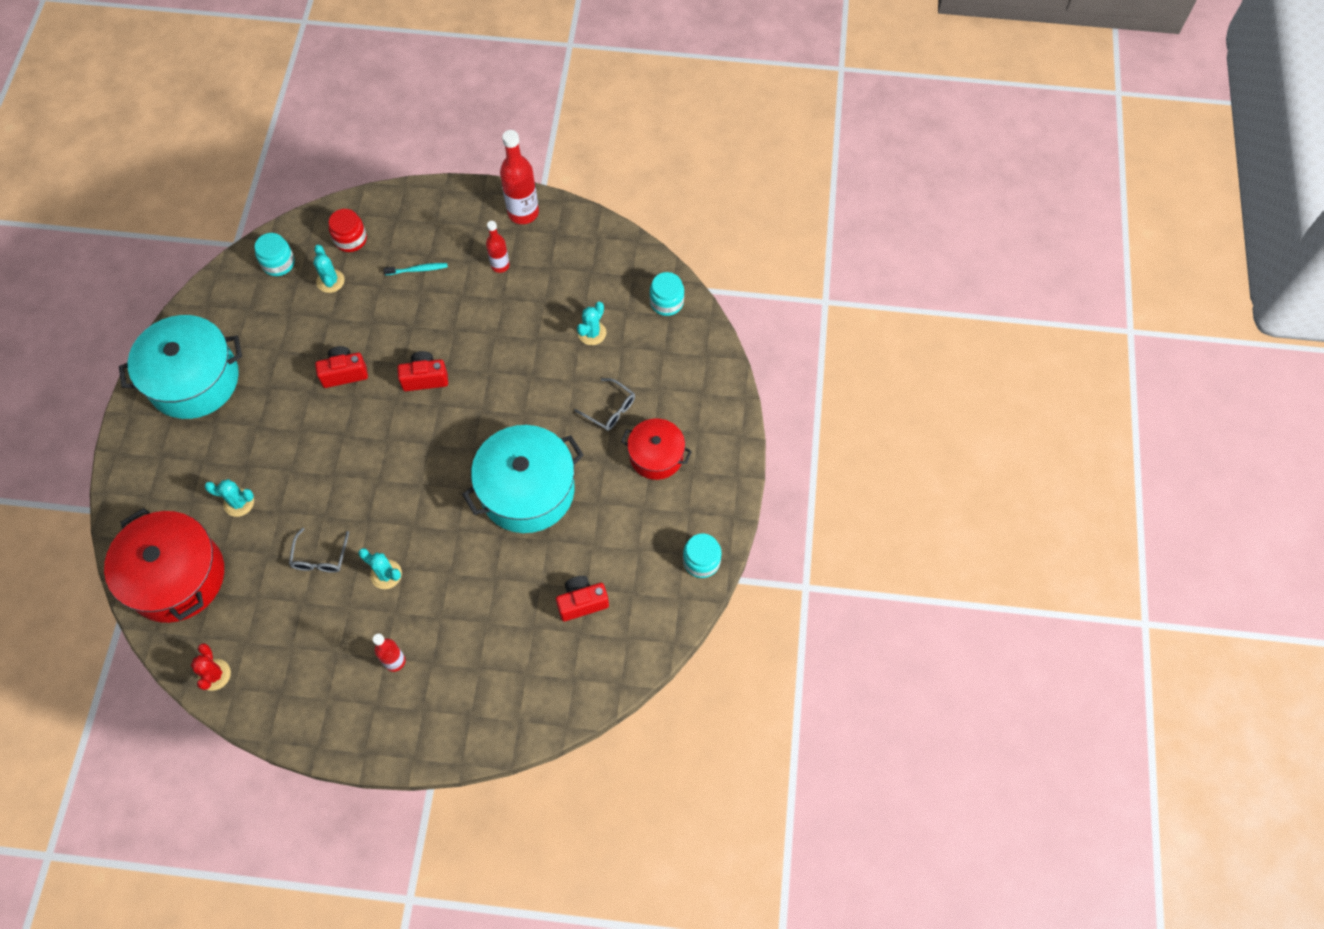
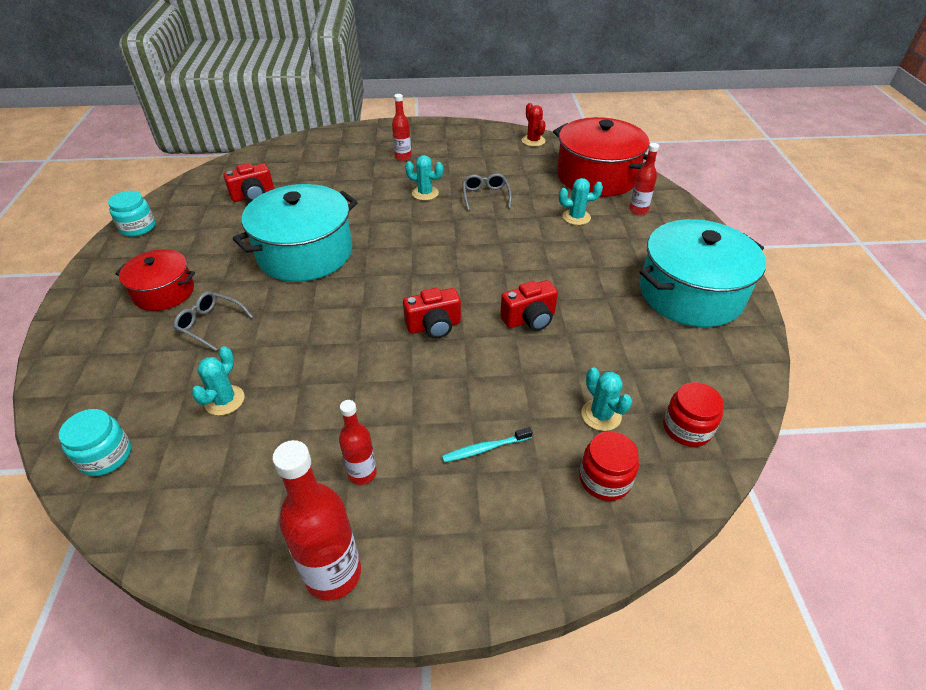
camera: 170 degrees right, 20 degrees down
turquoise jar [254,233,295,276] -> red jar [663,382,724,447]
none -> red bottle [629,143,659,215]

